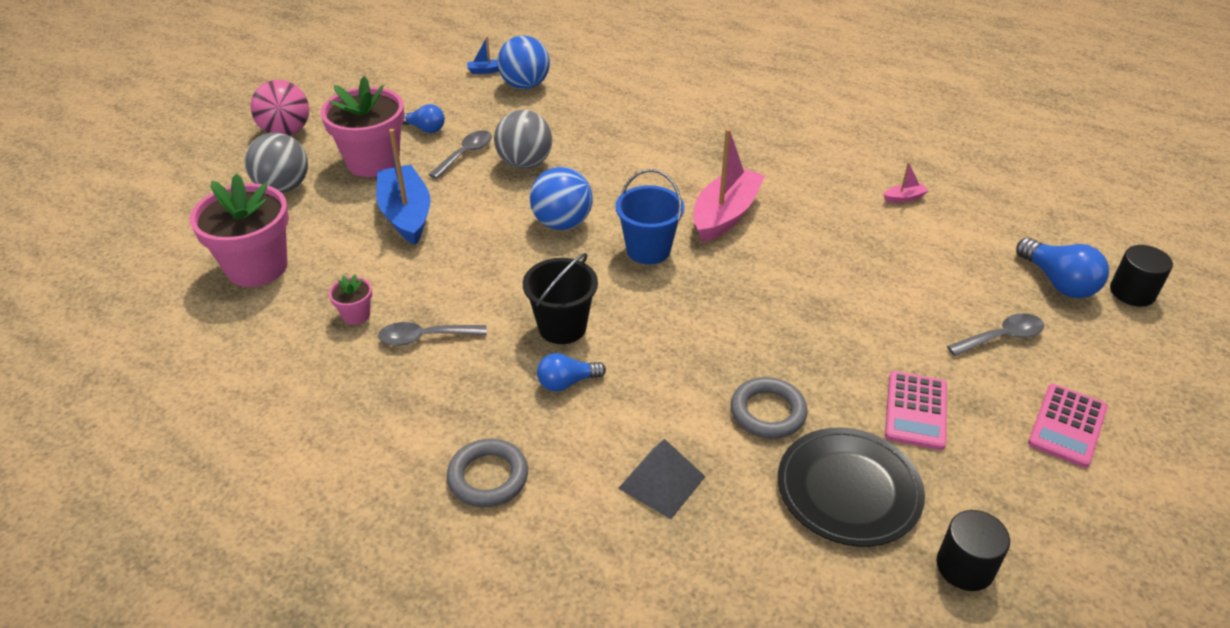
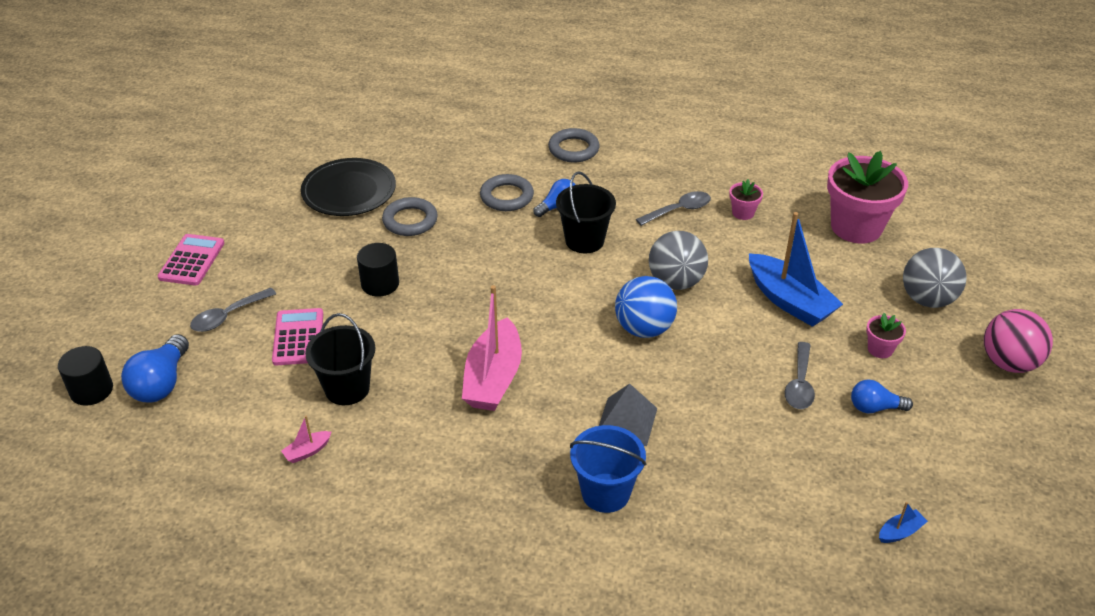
camera: 160 degrees right, 0 degrees up
pink flower pot [321,76,404,177] -> pink flower pot [866,313,906,358], size x0.44
grey ball [494,110,553,169] -> grey ball moved to [649,231,708,290]
blue ball [498,36,550,89] -> none
blue bucket [616,169,684,265] -> blue bucket moved to [570,425,647,513]
grey pyramid [618,439,706,519] -> grey pyramid moved to [599,384,657,446]
pink calculator [885,371,947,450] -> pink calculator moved to [272,308,323,365]
black cylinder [937,510,1010,591] -> black cylinder moved to [357,243,399,297]
blue light bulb [1016,238,1109,298] -> blue light bulb turned 120 degrees counterclockwise [121,334,189,403]
none -> black bucket [305,313,375,405]
none -> grey ring [480,174,534,211]

